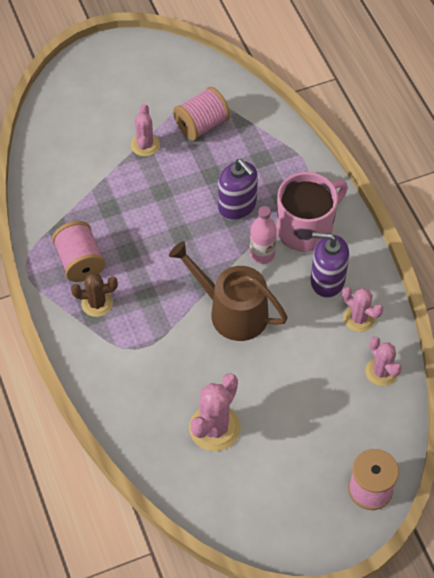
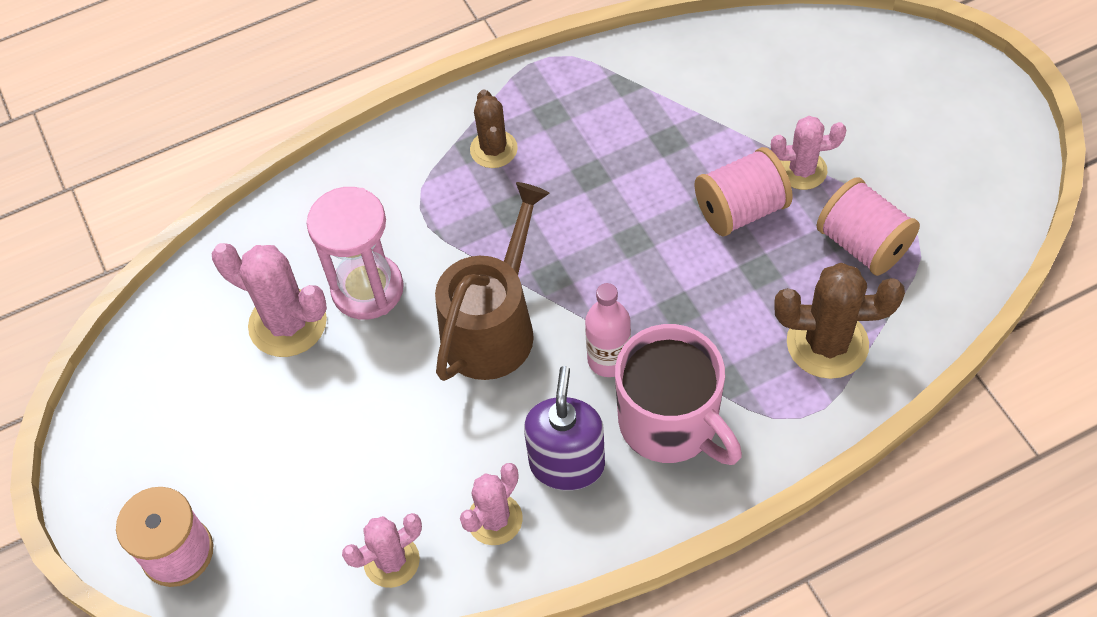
camera: 90 degrees right, 0 degrees up
pink spool [52,221,105,282] -> pink spool moved to [694,147,793,236]
purple soap dispenser [218,159,258,220] -> none
none -> pink hourglass [307,187,404,320]
none -> brown cactus [774,263,905,379]

